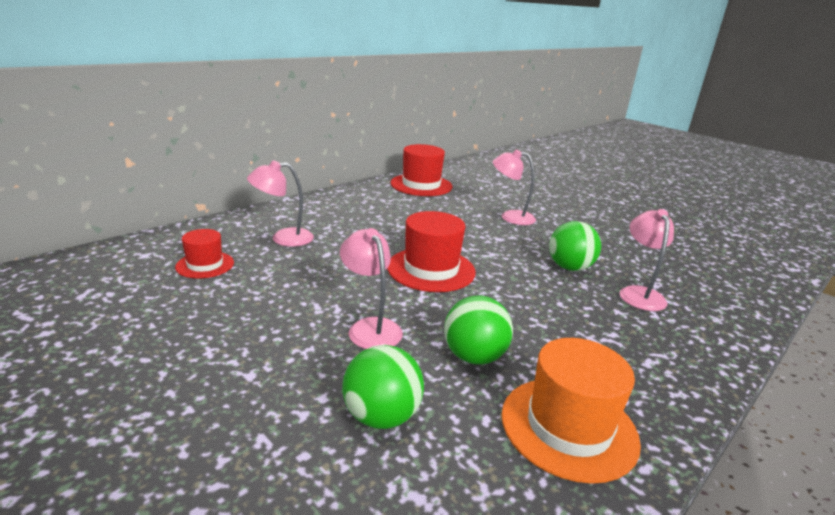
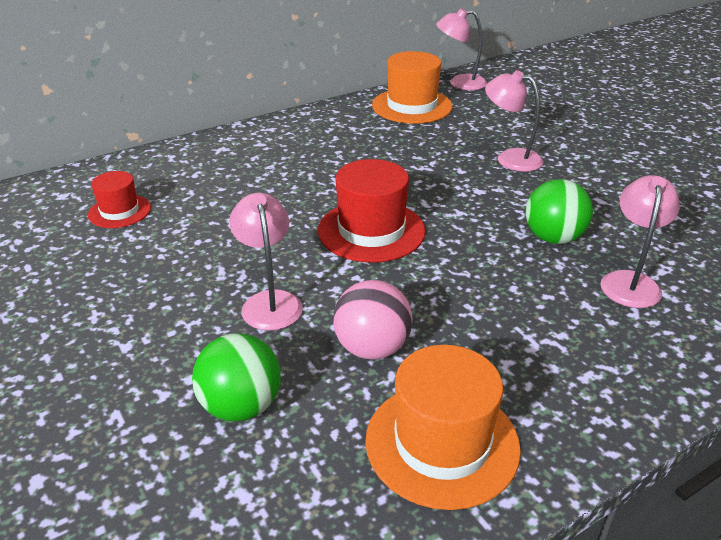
camera: 15 degrees right, 10 degrees up
pink lamp [247,160,314,247] -> pink lamp moved to [436,8,487,90]
red hat [390,144,452,196] -> orange hat [372,51,453,124]
green ball [444,296,513,365] -> pink ball [333,280,413,360]

